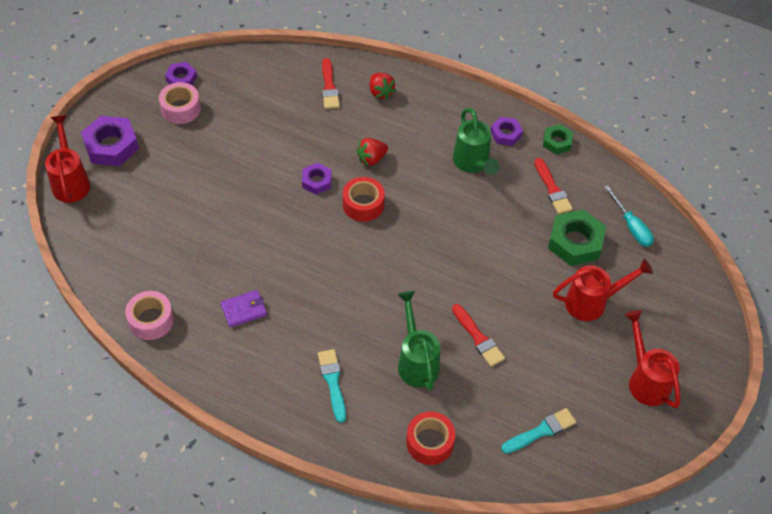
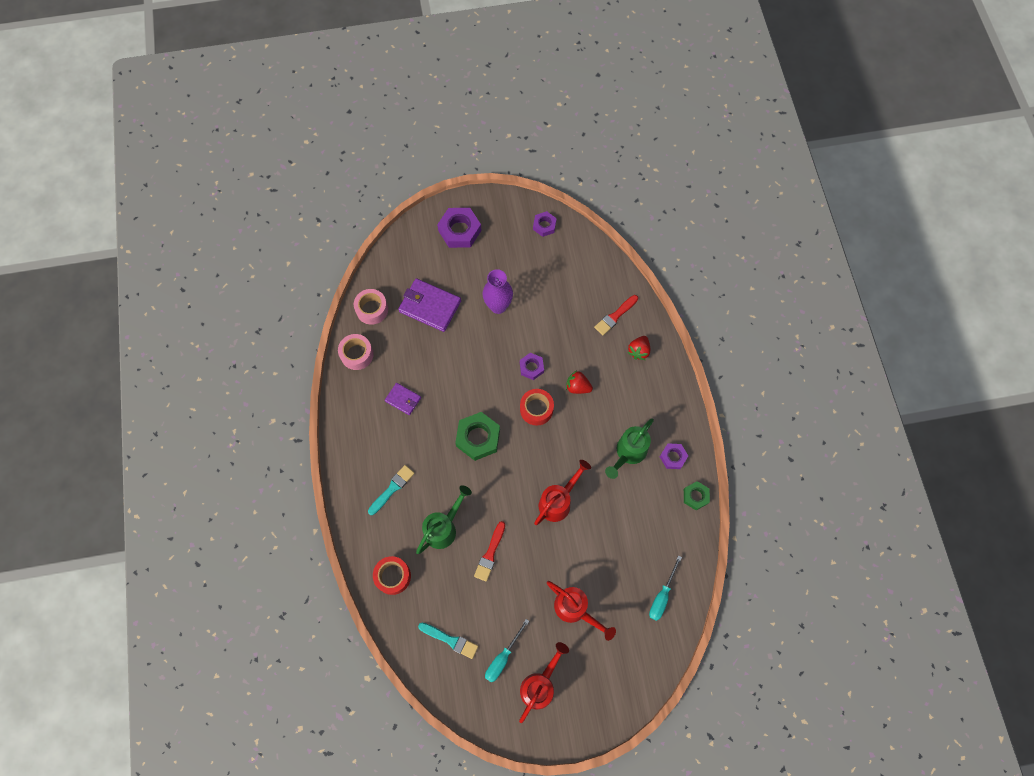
camera: 55 degrees right, 15 degrees up
red watering can [45,115,90,203] -> red watering can moved to [534,460,591,525]
pink tape [159,82,201,124] -> pink tape moved to [354,289,388,325]
red brush [534,158,573,214] -> none
green nut [548,209,606,266] -> green nut moved to [455,412,500,461]
none -> purple wallet [398,278,461,332]
none -> purple vase [482,269,513,314]
none -> turquoise screwdriver [485,619,529,682]

